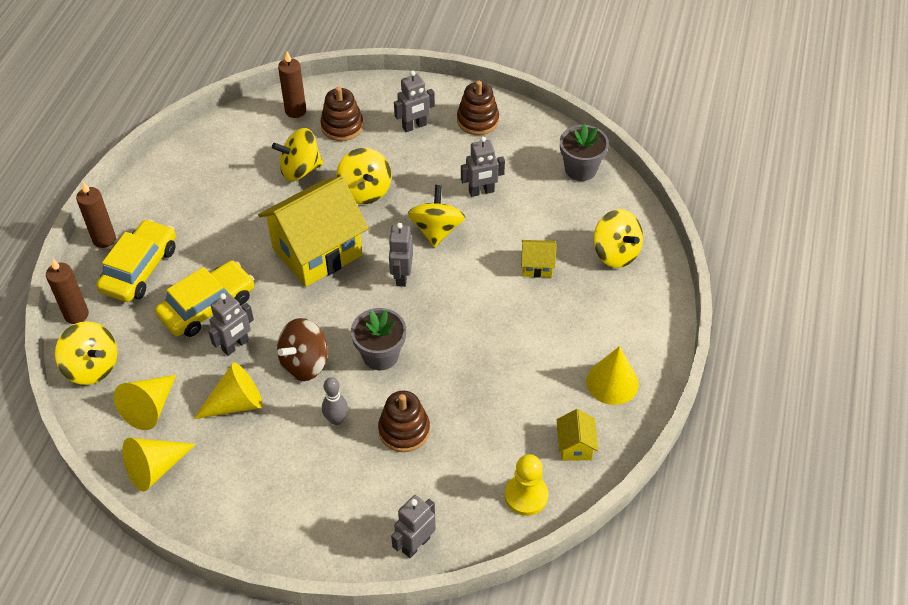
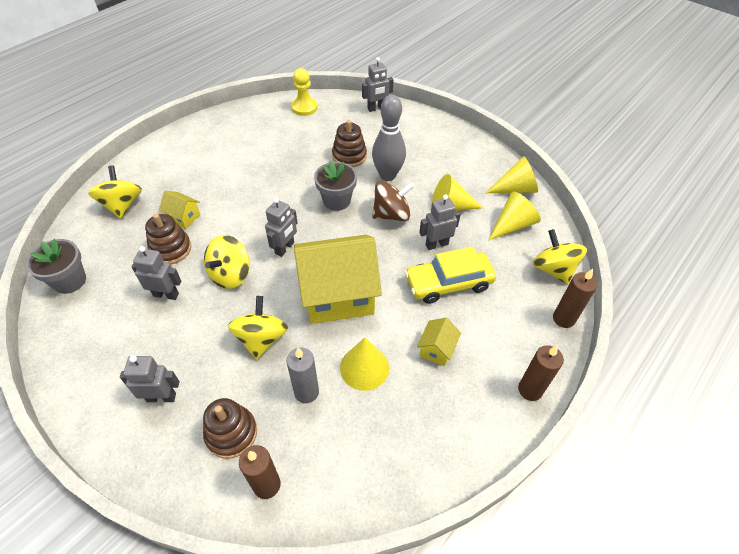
camera: 155 degrees left, 0 degrees up
yellow car [96,219,176,302] -> none
yellow spinning top [272,128,323,181] -> grey candle [286,348,319,403]
grey bowling pin [322,377,348,425] -> grey bowling pin [372,95,406,181], size x1.81
brown stacking toy [457,81,499,135] -> brown stacking toy moved to [145,214,191,265]
yellow house [557,409,599,461] -> yellow house moved to [417,318,461,366]
yellow cone [586,346,639,405] -> yellow cone moved to [340,337,389,391]

